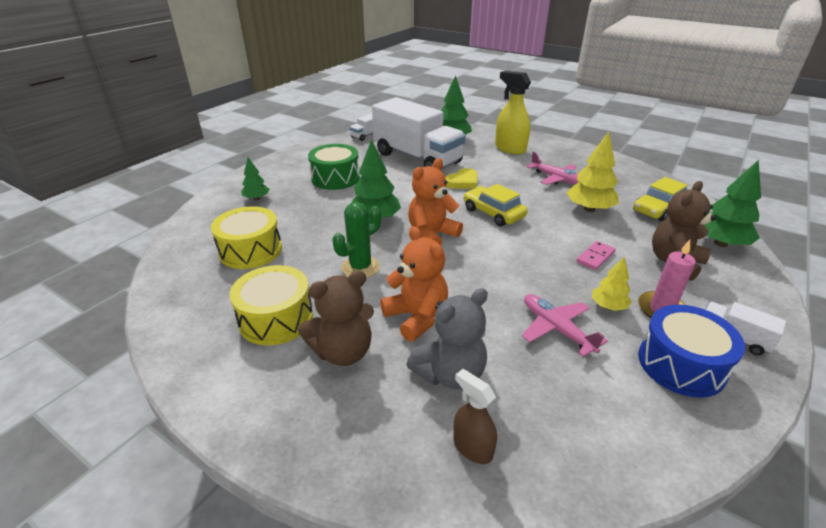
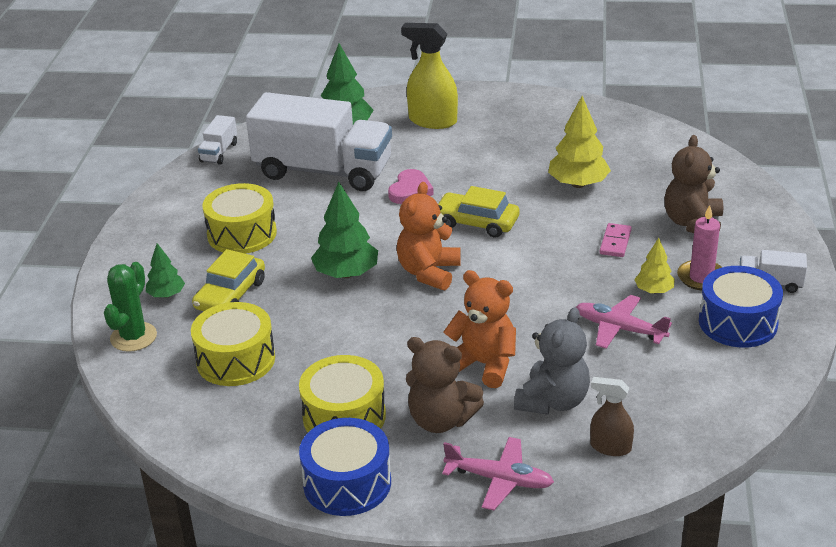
camera: 25 degrees left, 0 degrees up
brown teddy bear [298,270,374,366] -> brown teddy bear turned 75 degrees clockwise [406,337,484,433]
green drum [308,144,360,190] -> yellow drum [202,183,277,254]
green cactus [332,202,381,278] -> green cactus moved to [104,262,157,352]
yellow heart [445,168,478,189] -> pink heart [388,169,434,204]
pink plane [527,152,579,185] -> pink plane moved to [442,437,554,510]
yellow car [633,177,688,221] -> yellow car moved to [192,249,265,311]
green tree [704,160,761,247] -> none
none -> blue drum [299,418,391,516]

